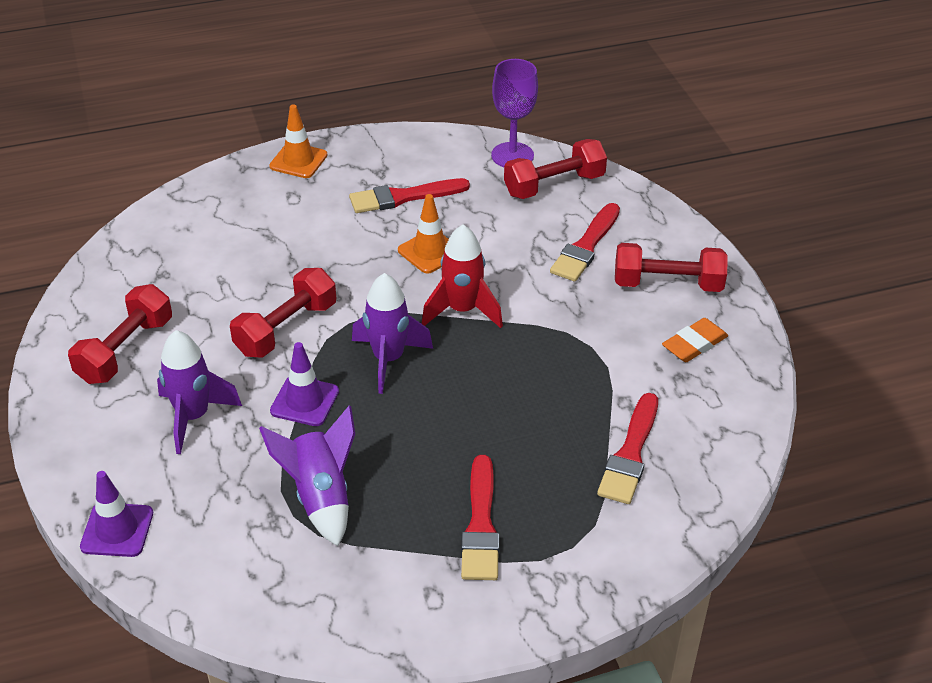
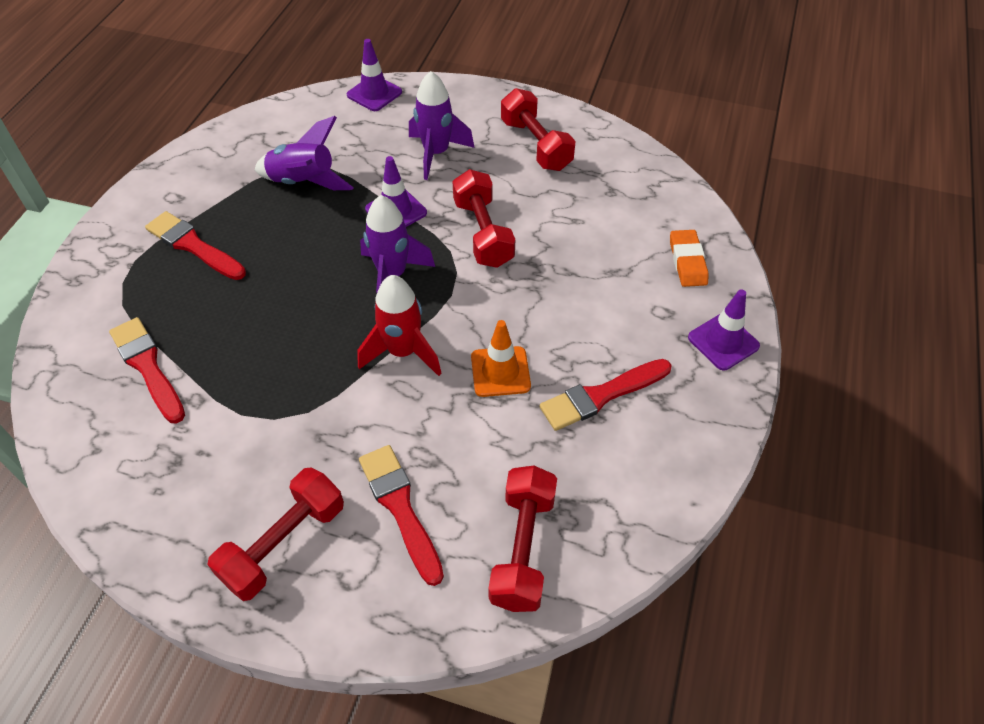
camera: 125 degrees right, 10 degrees up
orange traffic cone [269,104,328,178] -> purple traffic cone [688,289,760,370]
red brush [349,178,470,213] -> red brush turned 135 degrees counterclockwise [540,359,672,431]
purple goblet [491,59,538,167] -> none
orange eraser [662,318,728,362] -> orange eraser moved to [670,230,708,287]

